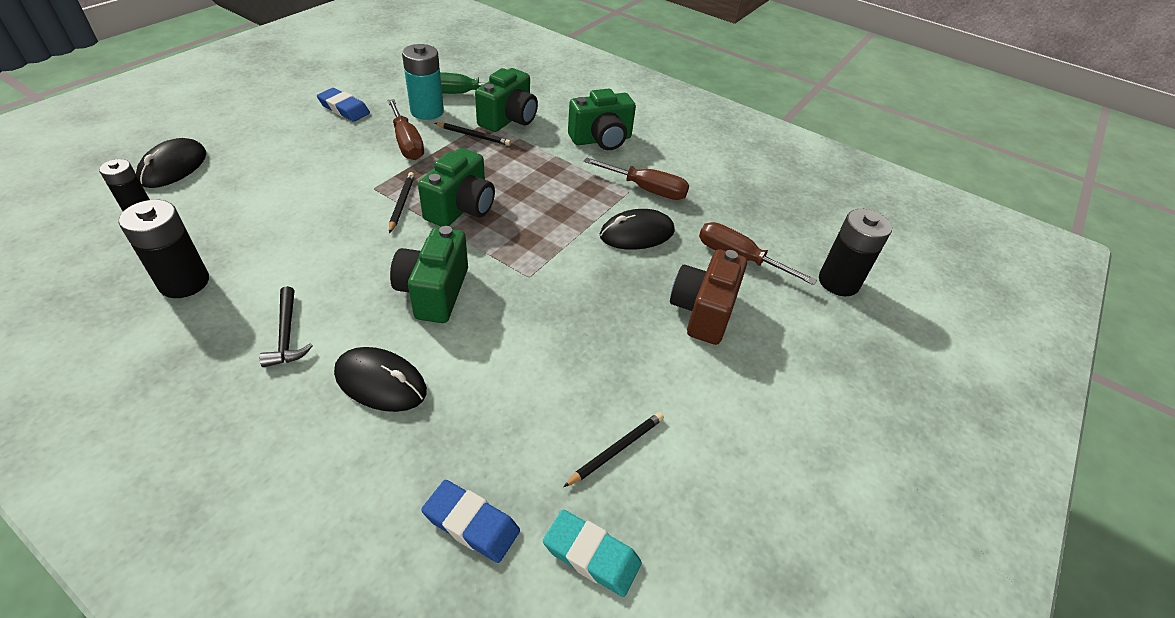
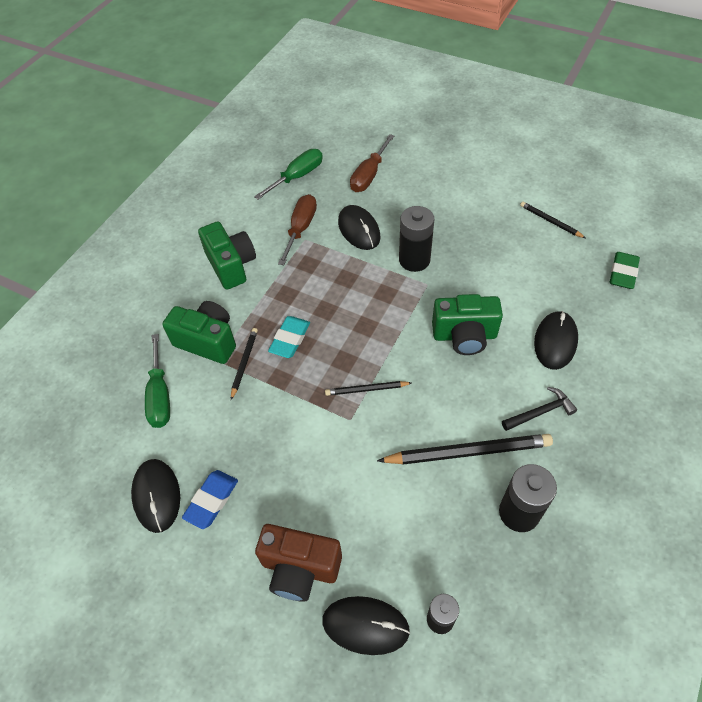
camera: 90 degrees left, 10 degrees up
brown screwdriver [387,99,424,160] -> none
turquoise battery [402,44,444,120] -> none
green camera [418,148,495,227] -> none
blue eraser [421,480,520,563] -> green eraser [610,252,640,289]
turquoise eraser [543,509,642,597] -> turquoise eraser moved to [268,316,310,358]
brown camera [670,249,747,345] -> brown camera moved to [255,524,342,602]
black battery [819,209,892,296] -> black battery moved to [399,206,434,272]
none -> black mouse [131,459,180,533]
none -> green screwdriver [254,149,323,200]
none -> black pencil [377,434,553,465]

